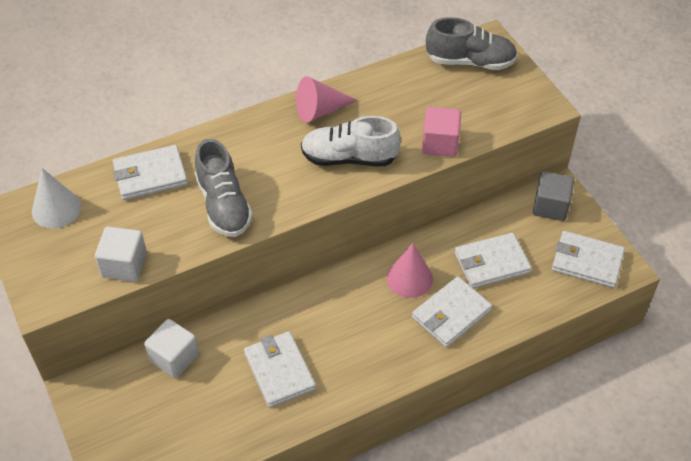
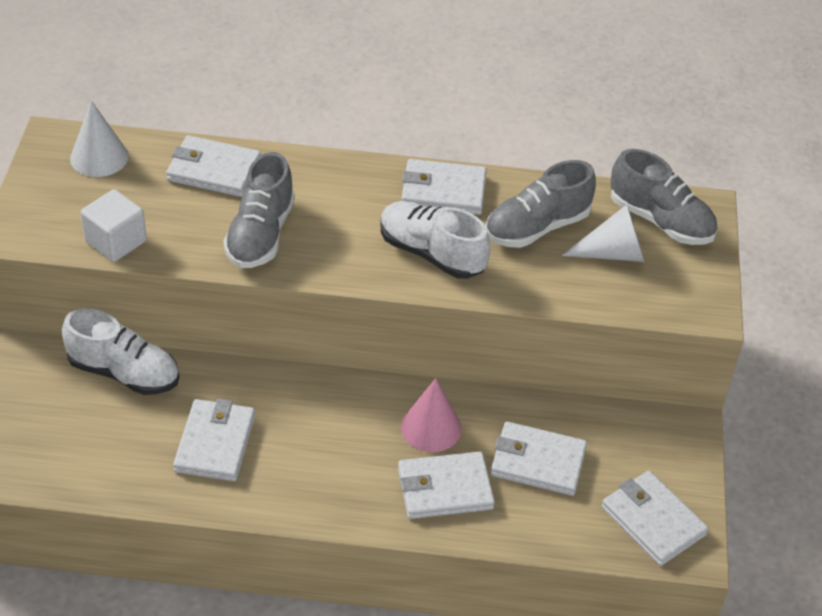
camera: 30 degrees right, 5 degrees down
white cube [144,319,199,378] -> white shoe [62,309,179,395]
pink cone [296,76,358,123] -> white wallet [401,159,487,215]
pink cube [422,107,461,157] -> none
grey cube [533,172,574,221] -> none
none -> grey shoe [485,160,596,248]
none -> white cone [562,205,644,262]

